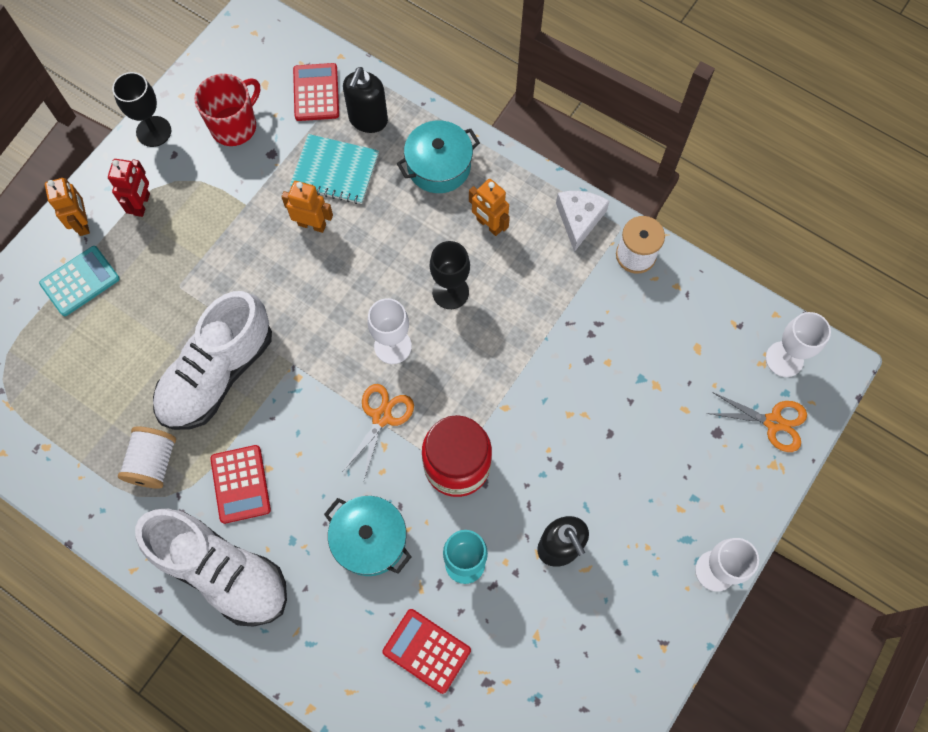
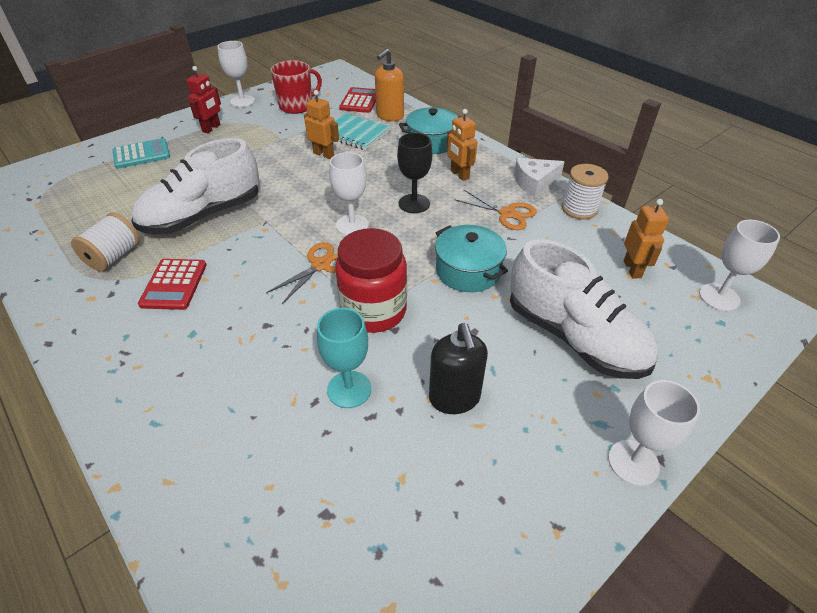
camera: 15 degrees right, 25 degrees down
orange robot [45,178,90,236] -> orange robot moved to [624,199,669,278]
black goblet [112,72,171,147] -> white goblet [217,41,255,107]
white shoe [135,509,287,626] -> white shoe moved to [510,239,659,379]
turquoise pot [324,496,411,576] -> turquoise pot moved to [435,225,508,292]
black soap dispenser [343,67,388,133] -> orange soap dispenser [375,49,404,121]
red calculator [382,609,471,694] -> none
white cheese [556,191,609,252] -> white cheese turned 135 degrees counterclockwise [514,158,565,197]
orange scissors [706,392,807,452] -> orange scissors moved to [454,190,537,230]

